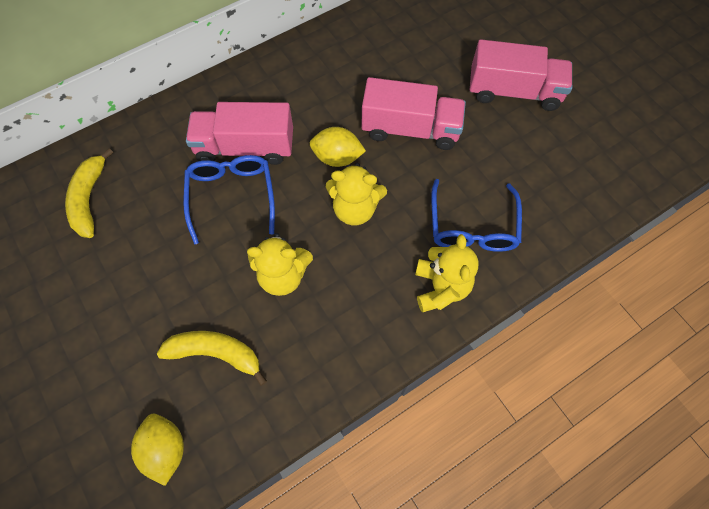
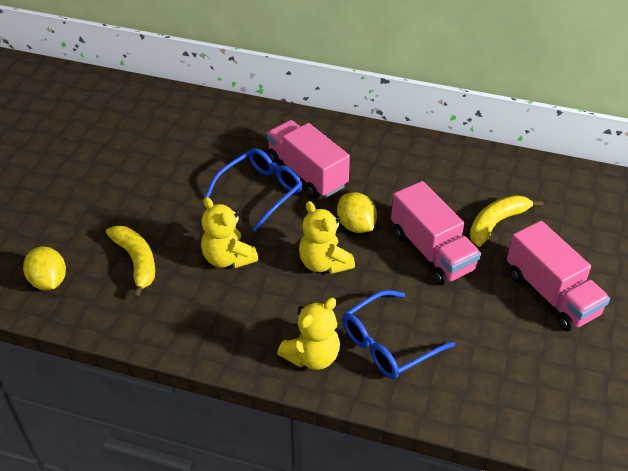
camera: 50 degrees right, 20 degrees down
yellow banana [65,148,114,238] -> yellow banana moved to [470,195,543,247]
yellow lemon [131,414,184,486] -> yellow lemon turned 60 degrees counterclockwise [23,247,66,290]

